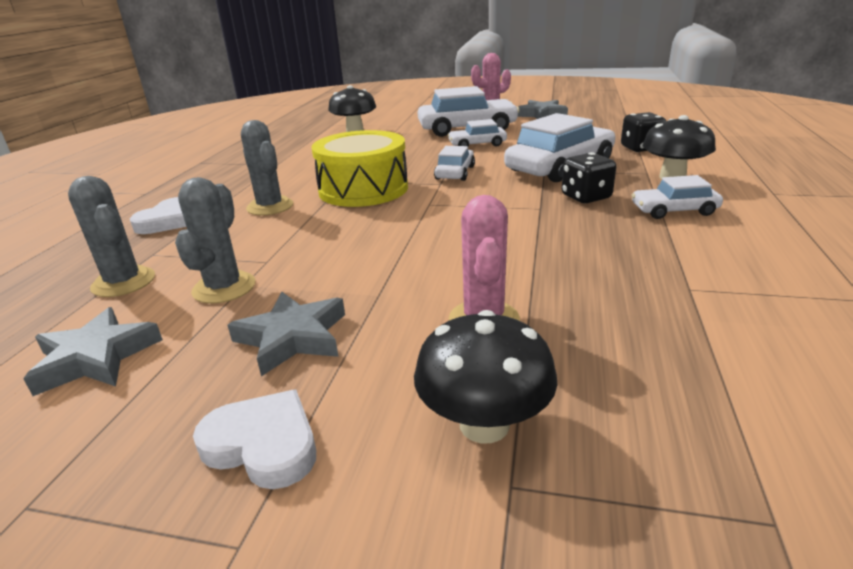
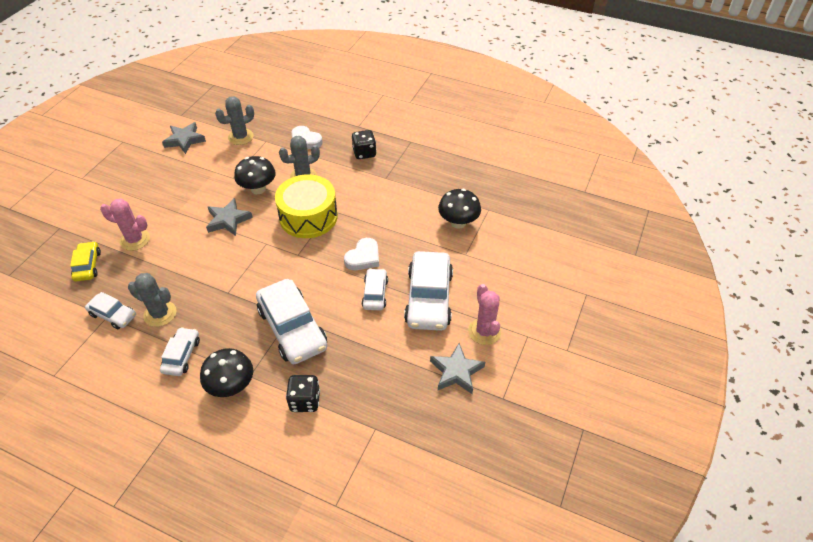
camera: 100 degrees right, 20 degrees up
grey cactus [175,177,255,304] -> grey cactus moved to [128,273,177,327]
white heart [193,389,316,489] -> white heart moved to [344,238,379,270]
grey star [228,291,345,376] -> grey star moved to [206,198,253,236]
black mushroom [414,310,557,444] -> black mushroom moved to [234,156,276,194]
white car [434,146,475,181] -> white car moved to [85,292,136,329]
black dice [562,152,616,204] -> black dice moved to [352,130,377,159]
none -> yellow car [70,241,101,282]

